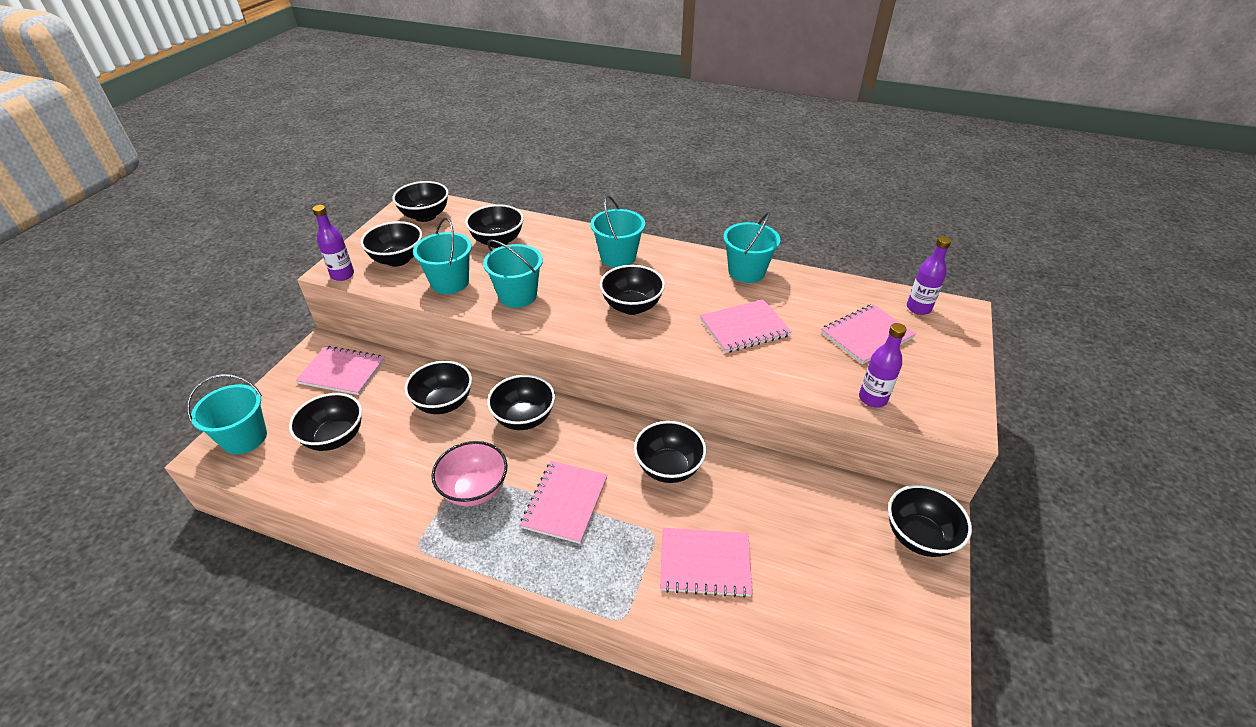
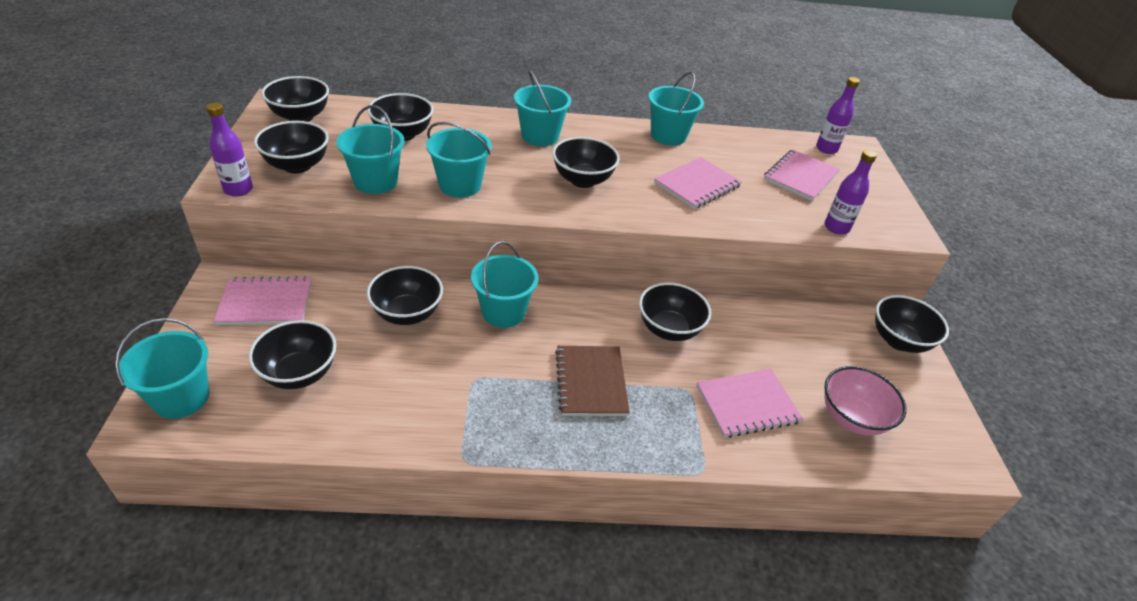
camera: 25 degrees left, 0 degrees up
pink bowl [432,441,507,506] -> pink bowl moved to [824,366,906,436]
black bowl [487,375,555,430] -> turquoise bucket [471,241,539,328]
pink notebook [520,461,607,544] -> brown notebook [555,346,630,416]

